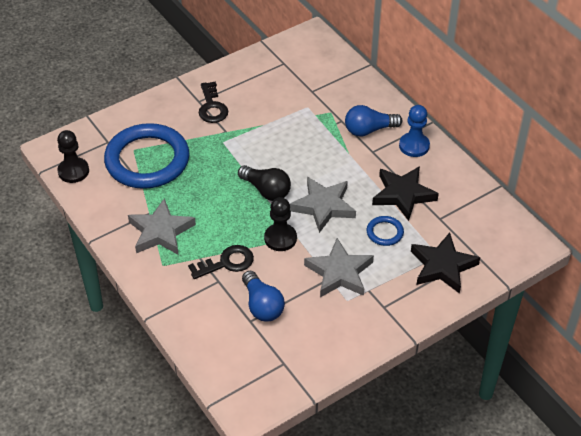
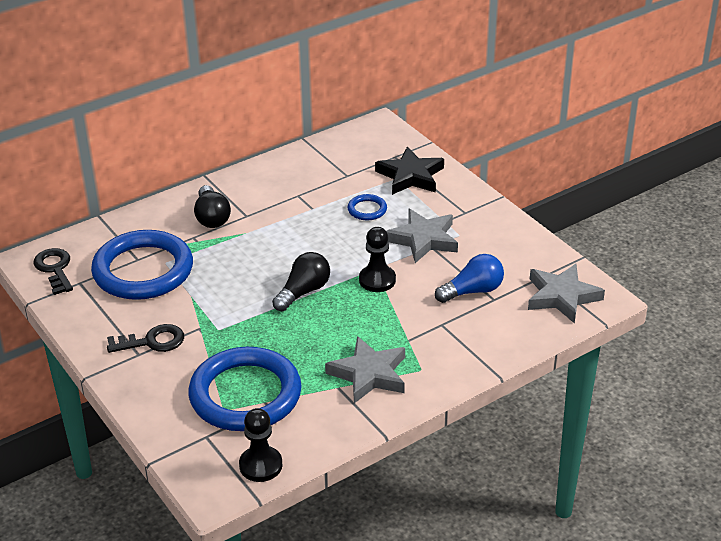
camera: 90 degrees left, 10 degrees down
black key [188,245,254,279] -> black key moved to [33,248,73,295]
grey star [290,177,356,233] -> grey star moved to [528,264,605,324]
blue light bulb [345,105,403,136] -> black light bulb [194,185,231,228]
black star [372,166,439,221] -> none
blue pawn [399,105,430,157] -> none
none -> blue ring [91,230,193,300]

